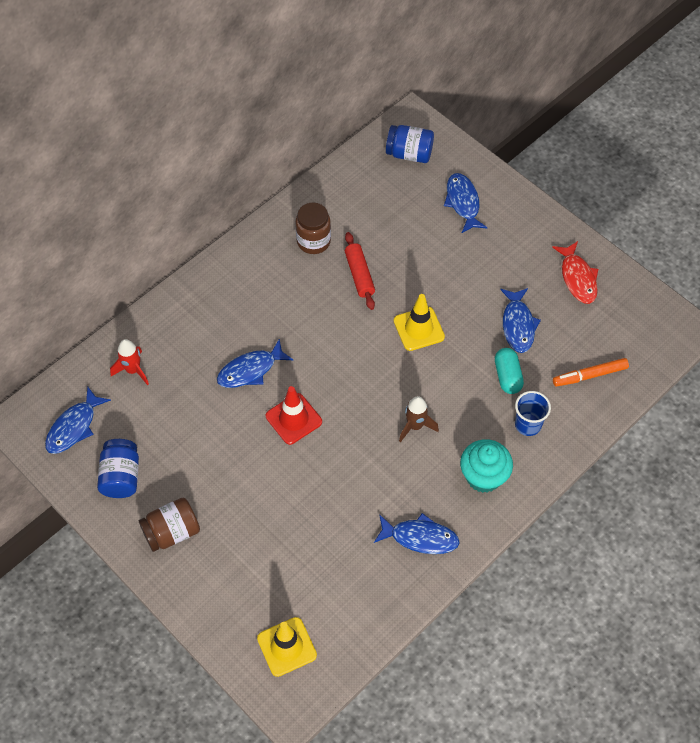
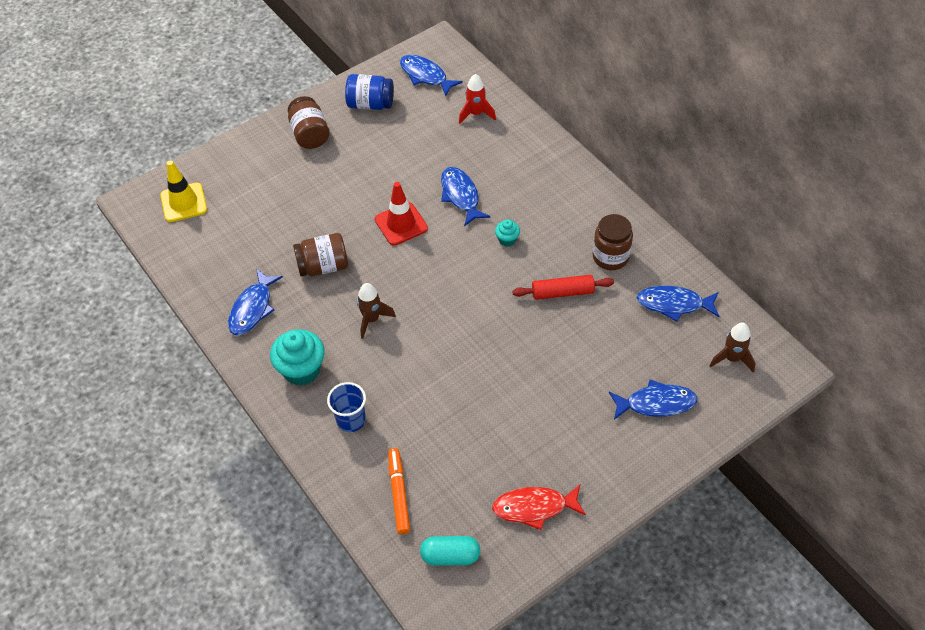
camera: 100 degrees right, 5 degrees down
blue jar [386,125,434,163] -> brown rocket [710,322,755,373]
yellow traffic cone [394,294,445,351] -> none
turquoise capsule [495,348,524,394] -> turquoise capsule moved to [420,536,480,566]
blue fish [500,288,541,353] -> blue fish moved to [636,286,719,322]
none -> brown jar [293,233,348,277]
none -> turquoise cupcake [495,219,520,247]

